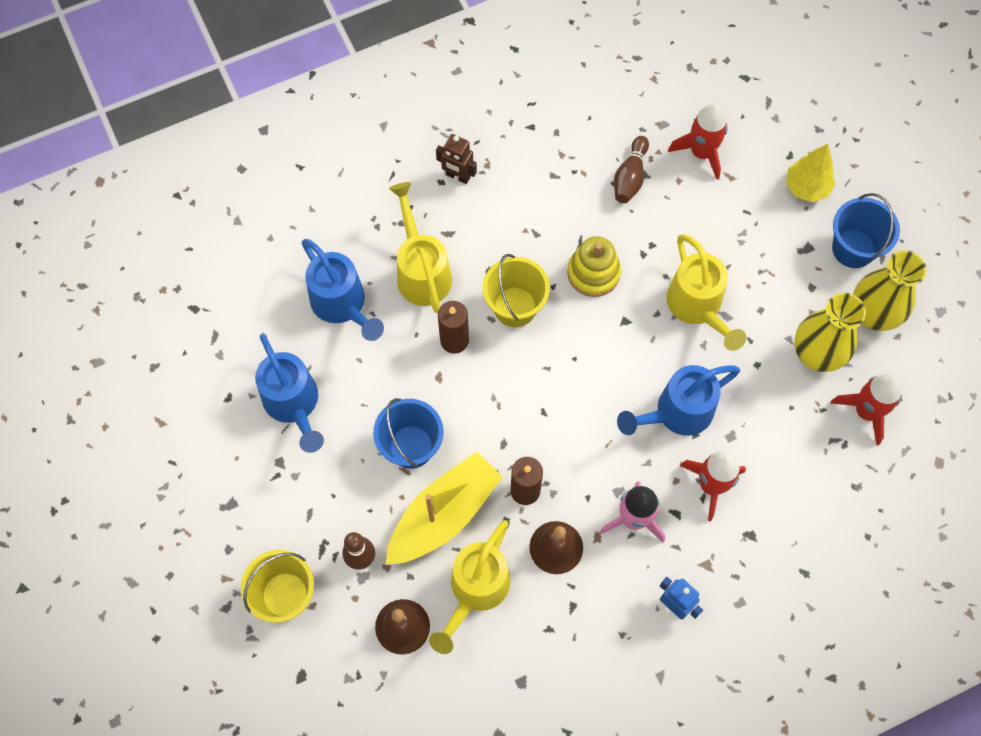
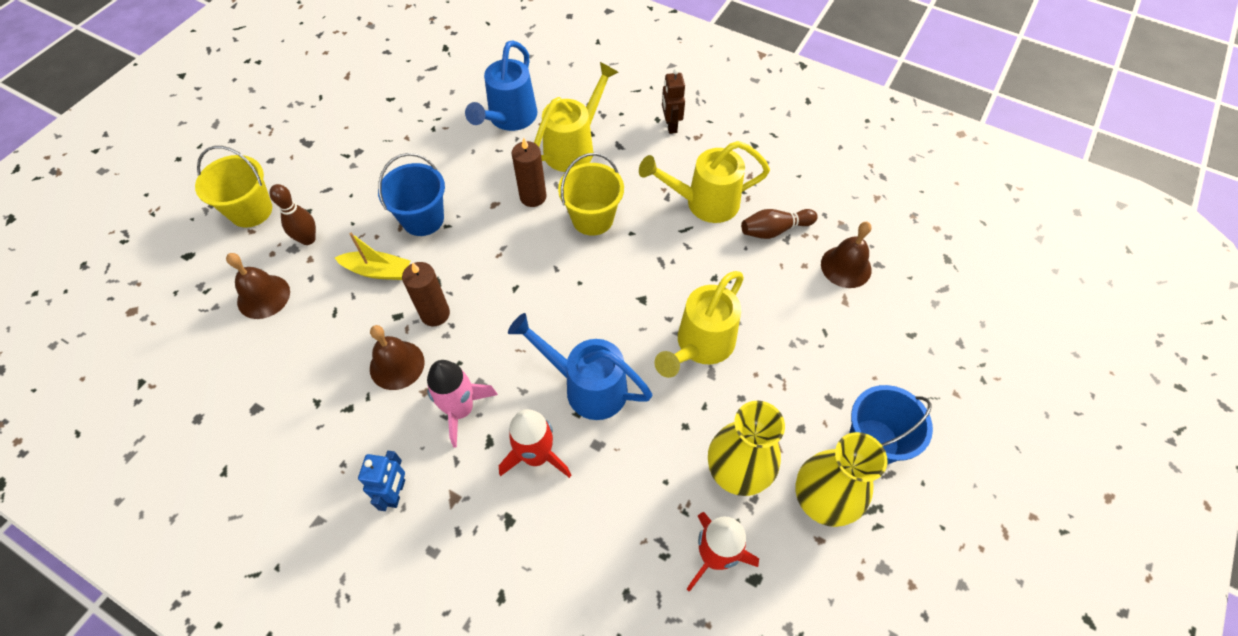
camera: 55 degrees right, 10 degrees down
blue watering can [255,334,324,453] -> none
yellow boat [386,452,503,565] -> yellow boat [335,232,410,280], size x0.56
yellow watering can [429,520,511,654] -> yellow watering can moved to [639,141,770,223]
yellow stacking toy [567,236,621,297] -> none
red rocket [668,103,728,180] -> brown bell [821,222,872,288]
yellow tree [786,144,835,202] -> none

